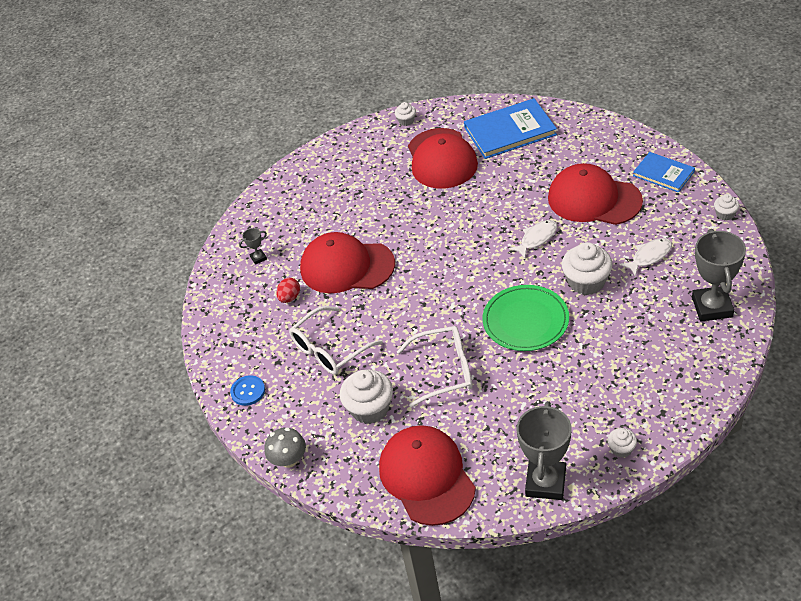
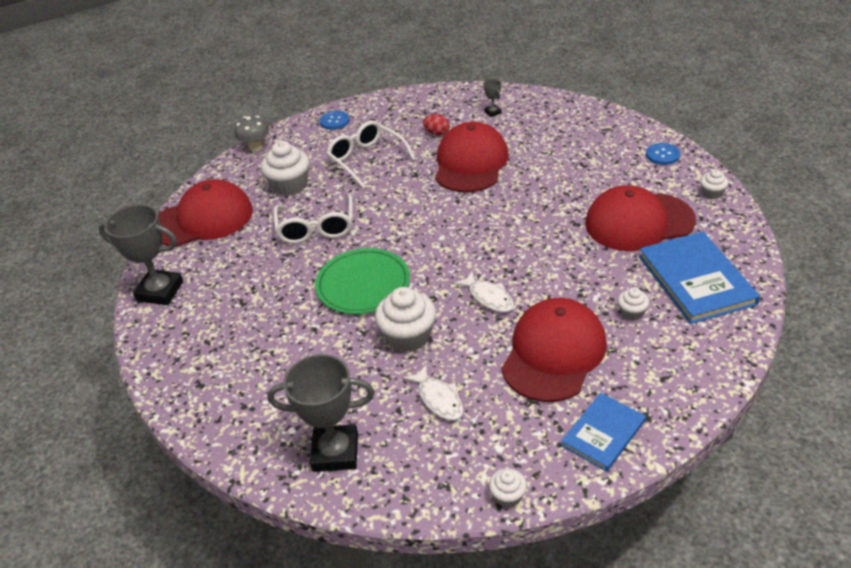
camera: 90 degrees right, 5 degrees down
white cupcake [607,428,637,458] -> white cupcake moved to [618,287,650,320]
none -> blue button [646,143,680,165]

